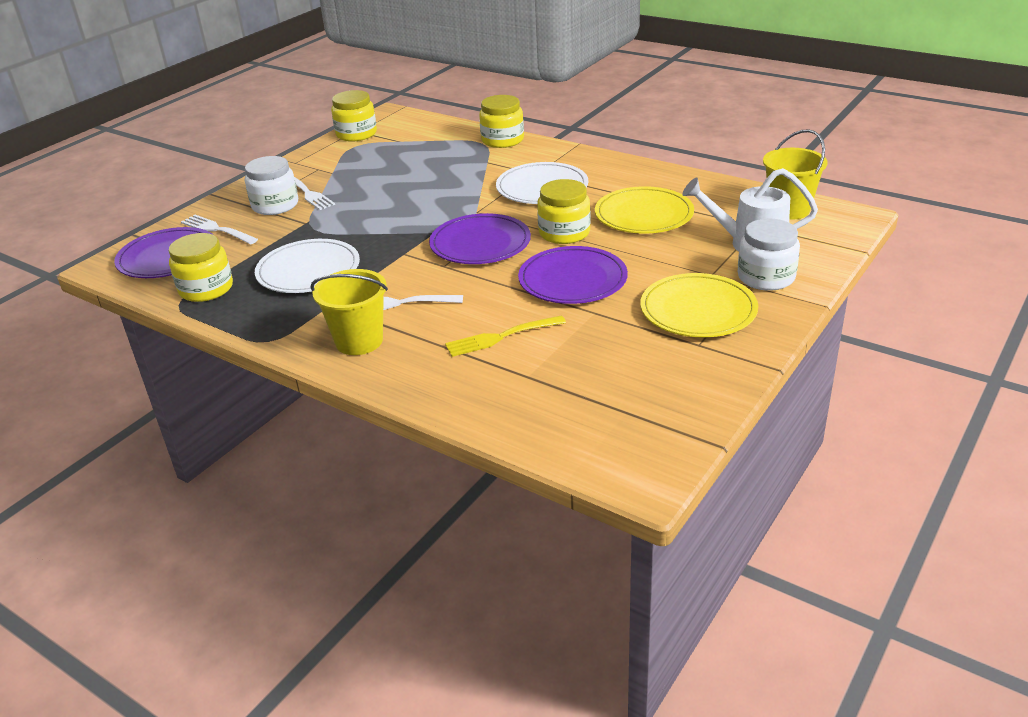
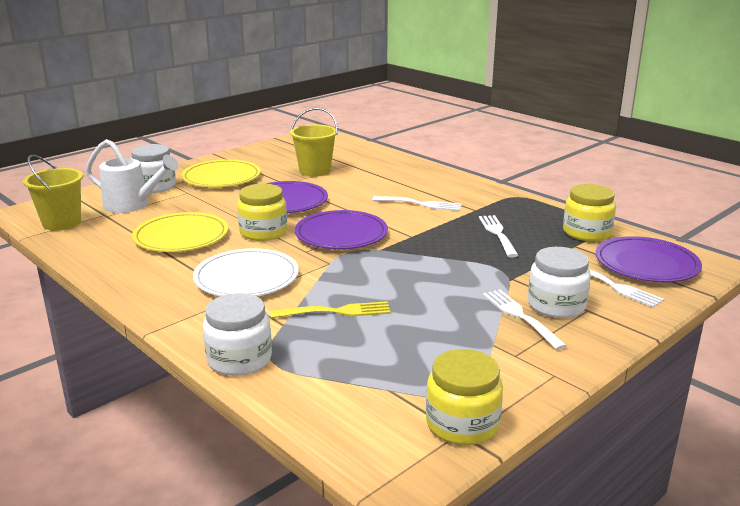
camera: 170 degrees left, 10 degrees down
white plate [255,239,360,293] -> white fork [479,215,519,257]
yellow bucket [310,269,388,355] -> yellow bucket moved to [290,108,338,176]
yellow fork [445,315,566,357] -> yellow fork moved to [271,301,391,318]
yellow jar [479,95,524,148] -> white jar [203,293,272,376]

